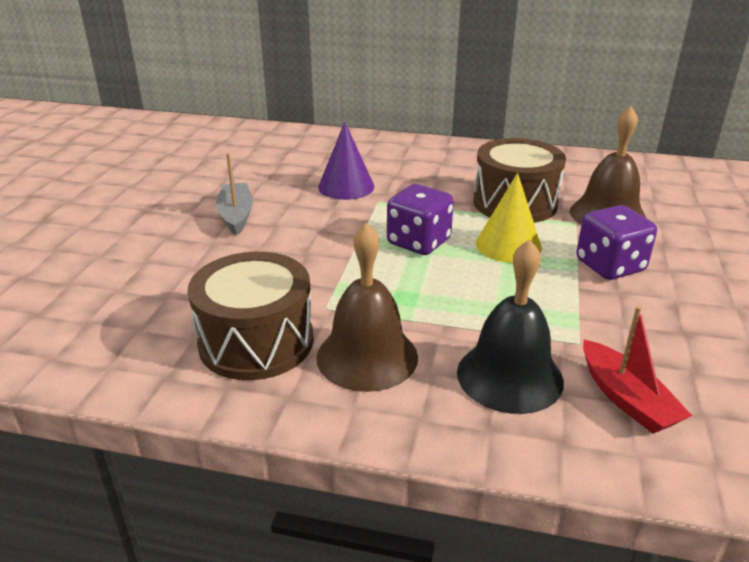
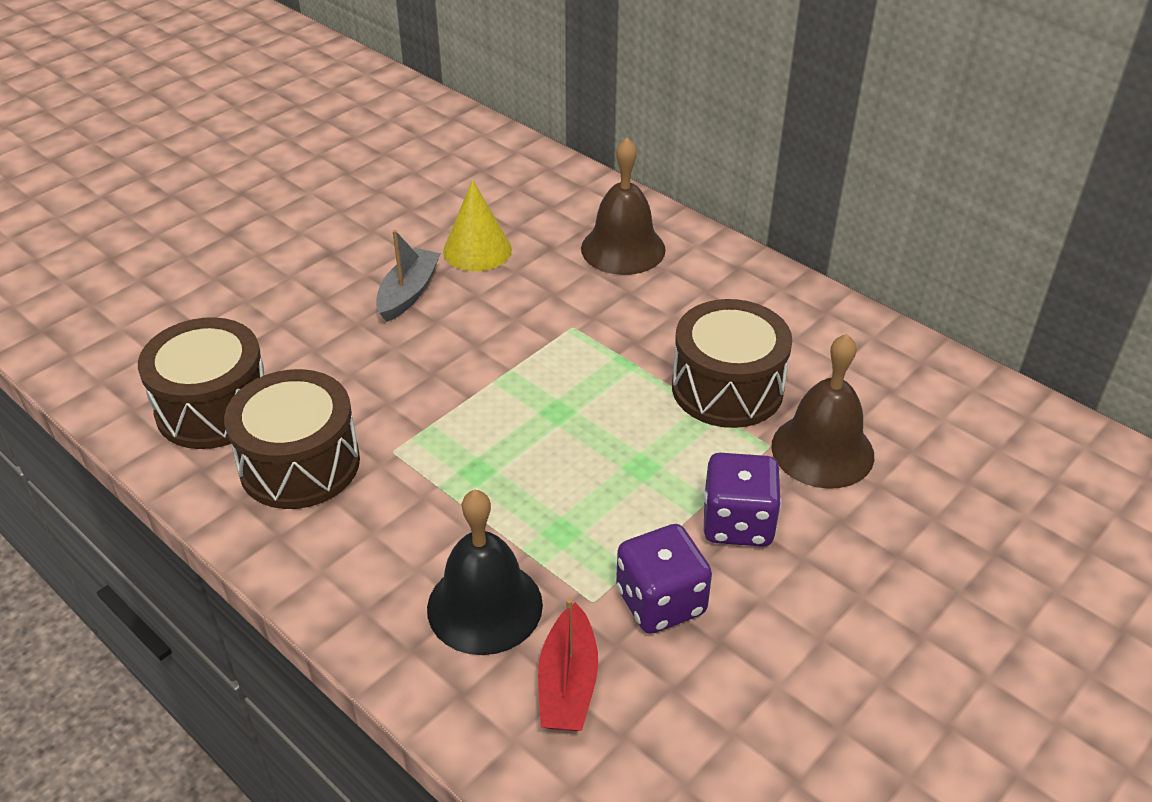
camera: 30 degrees right, 10 degrees up
brown bell [316,222,418,392] -> brown bell moved to [581,138,666,275]
purple cone [318,122,374,200] -> none
purple dice [387,184,454,255] -> purple dice moved to [616,524,712,634]
yellow cone [476,173,542,263] -> yellow cone moved to [443,180,512,272]
none -> brown drum [138,317,264,449]

